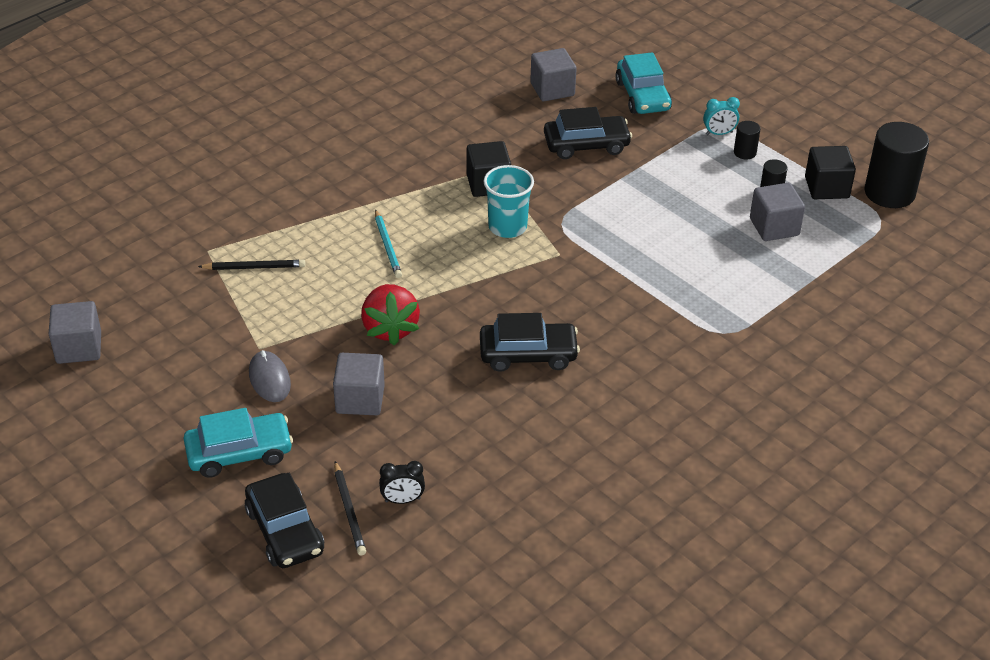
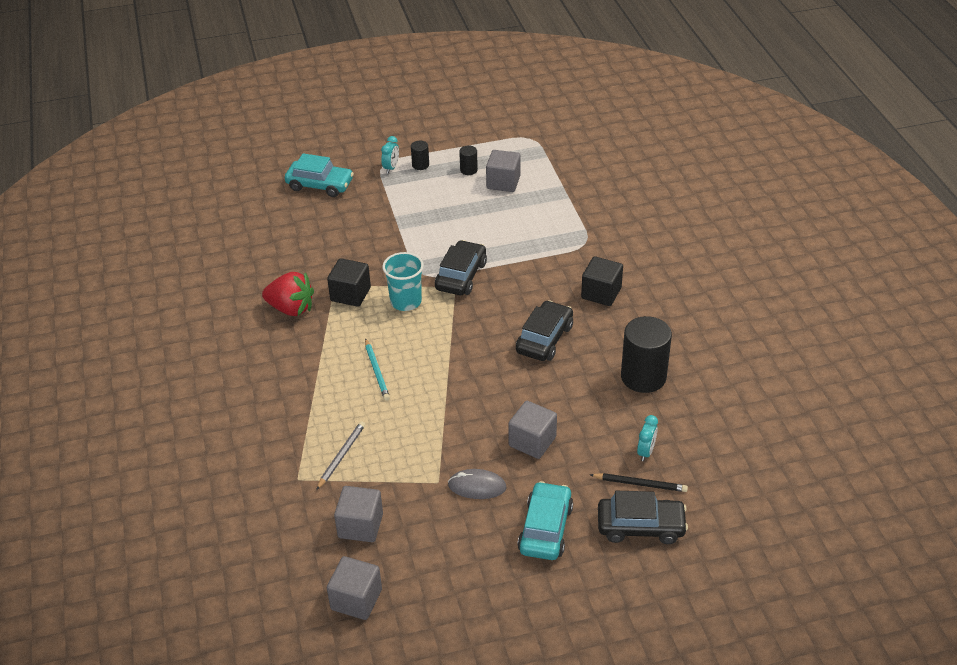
camera: 60 degrees left, 0 degrees up
black pencil [198,260,305,270] -> grey pencil [316,421,365,490]
red strawberry [361,284,420,345] -> red strawberry moved to [262,272,314,316]
turquoise pencil [375,209,402,278] -> turquoise pencil turned 60 degrees clockwise [365,338,390,401]
black clock [379,461,425,504] -> turquoise clock [637,415,658,461]
grey cube [530,48,577,101] -> grey cube moved to [334,486,383,542]
black car [544,107,632,159] -> black car moved to [435,240,487,295]
black cube [805,146,856,199] -> black cube moved to [581,256,623,306]
black cylinder [864,122,929,208] -> black cylinder moved to [621,316,672,393]

